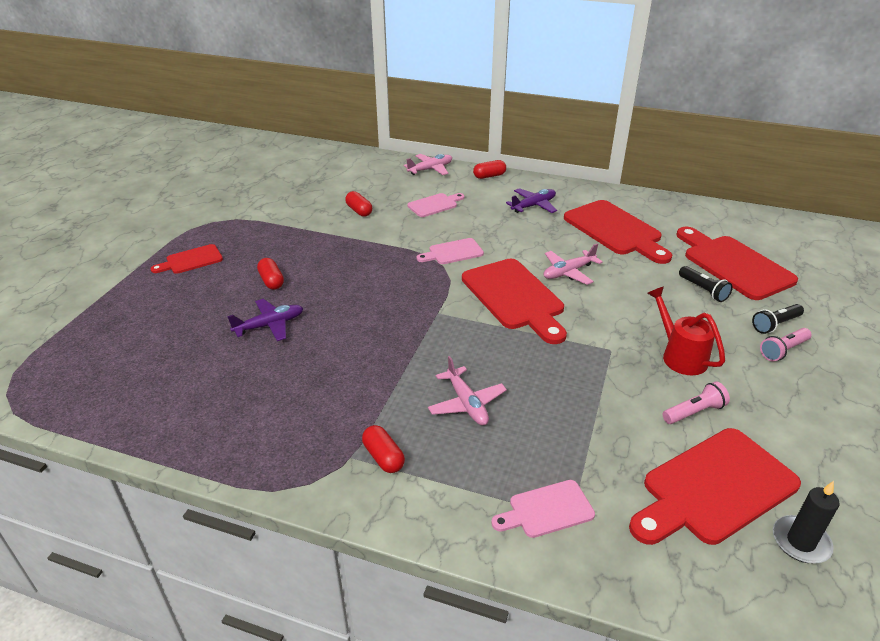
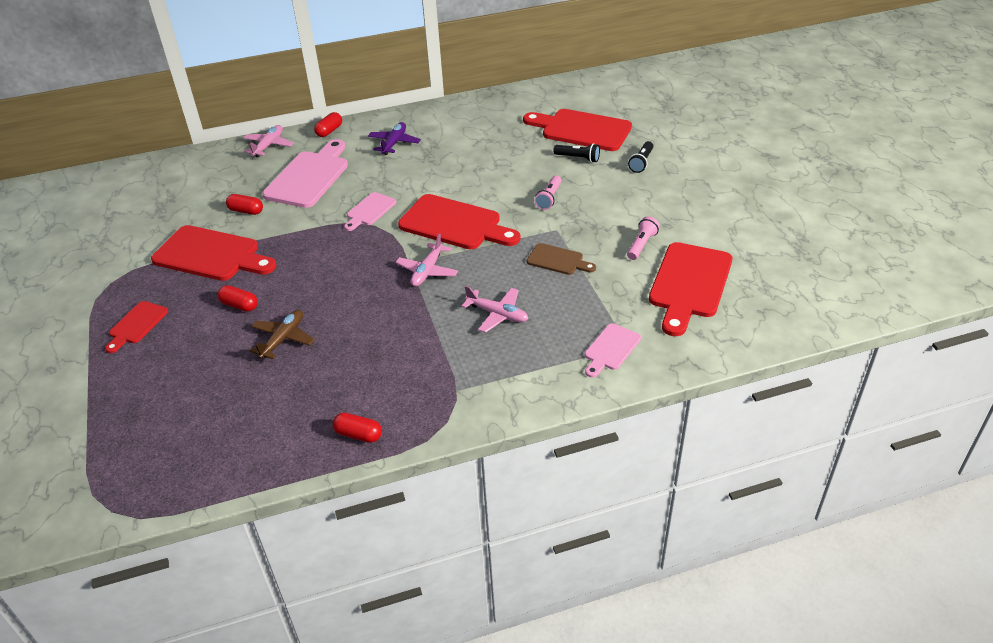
camera: 35 degrees left, 5 degrees up
purple plane [227,299,303,341] -> brown plane [250,310,315,359]
red capsule [362,425,405,473] -> red capsule moved to [333,413,382,443]
pink cutting board [407,193,465,217] -> pink cutting board [263,139,348,208], size x1.89
pink plane [544,243,603,285] -> pink plane moved to [396,233,458,286]
red cutting board [564,200,672,264] -> red cutting board moved to [151,225,276,281]
red watering can [647,286,725,375] -> none
pink flashlight [760,328,812,361] -> pink flashlight moved to [534,176,562,210]
black candle [773,481,839,564] -> none
none -> brown cutting board [527,243,596,275]

